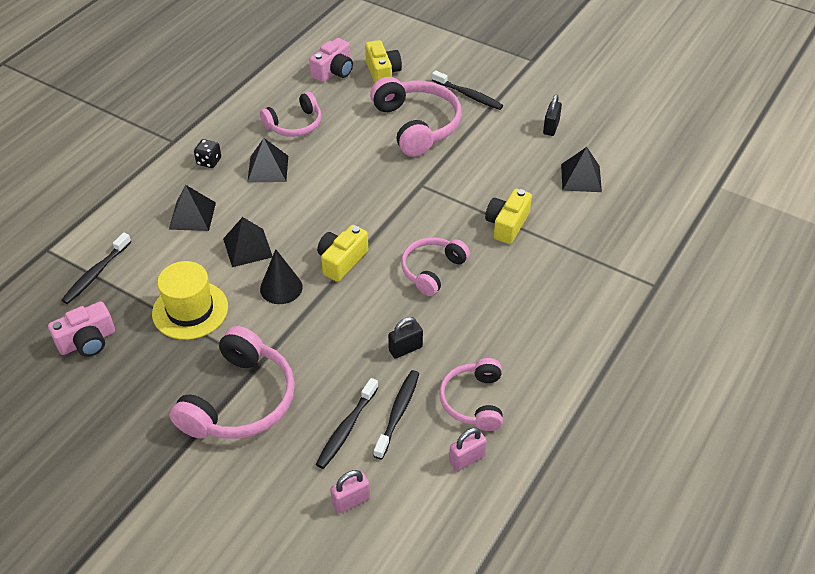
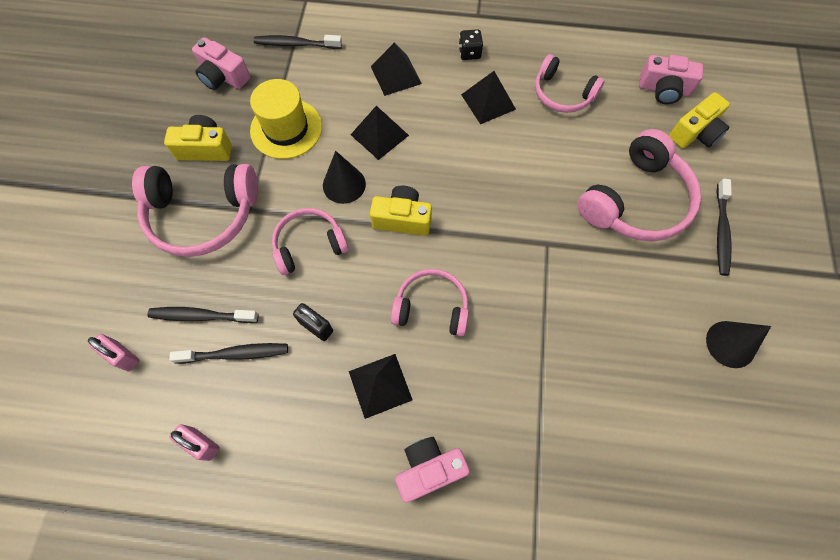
camera: 65 degrees right, 20 degrees up
pink headphones [439,358,503,431] -> pink headphones moved to [272,208,349,275]
yellow camera [485,189,532,244] -> yellow camera moved to [164,115,232,161]
black padlock [543,94,562,136] -> black cone [706,321,771,368]
black pyramid [561,147,602,192] -> black pyramid moved to [349,354,412,419]
none -> pink camera [395,437,470,503]

